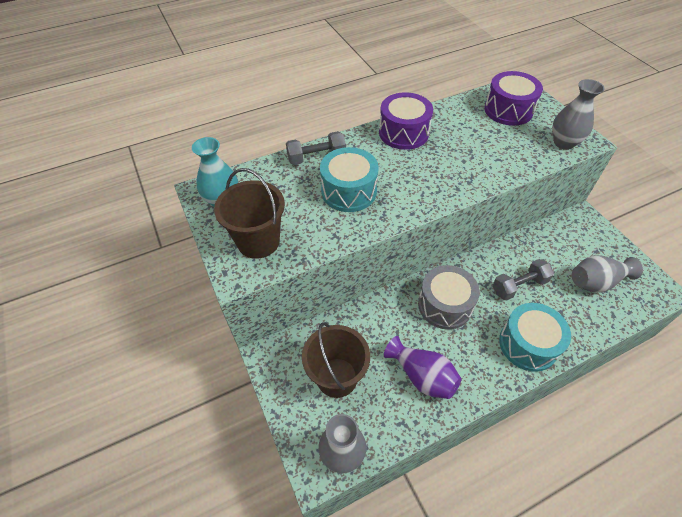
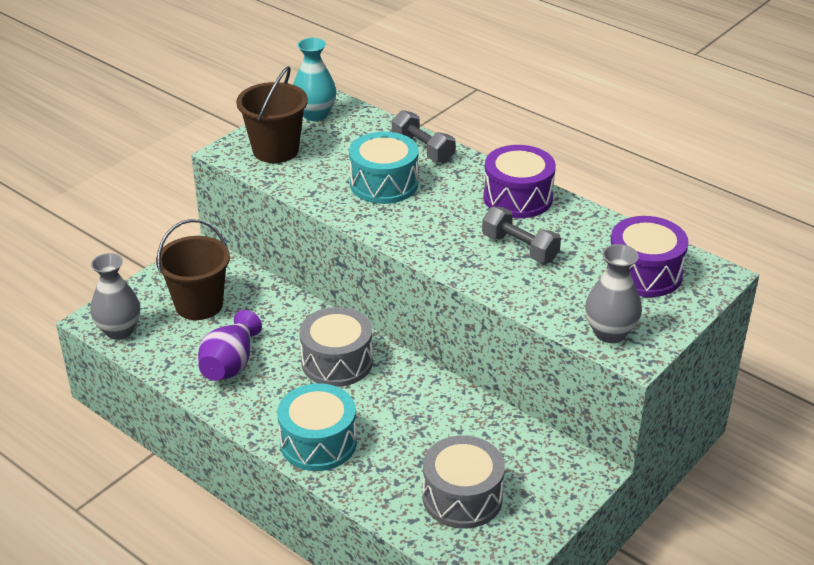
camera: 65 degrees right, 15 degrees down
grey dumbbell [493,259,554,301] -> grey dumbbell moved to [482,207,561,263]
grey vase [572,255,643,293] -> grey drum [423,435,505,529]

